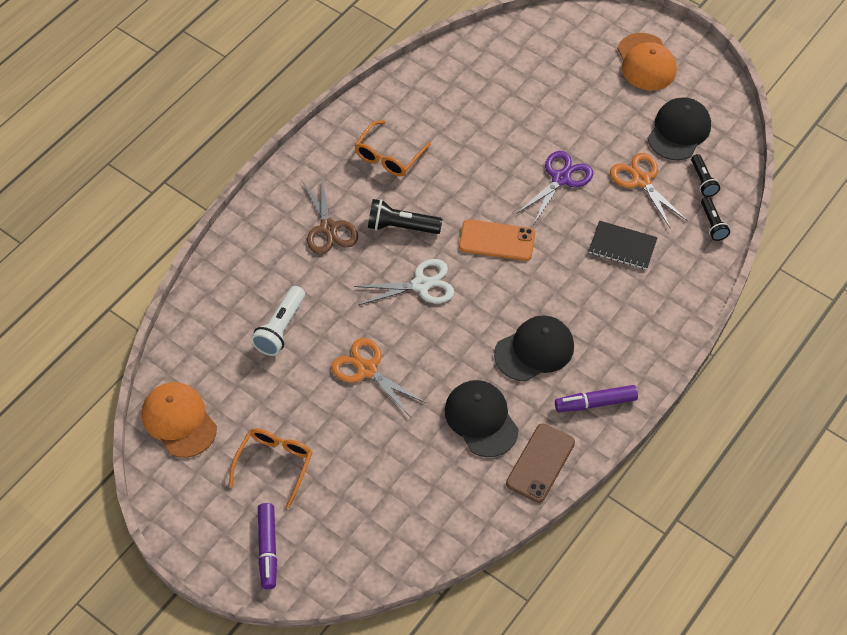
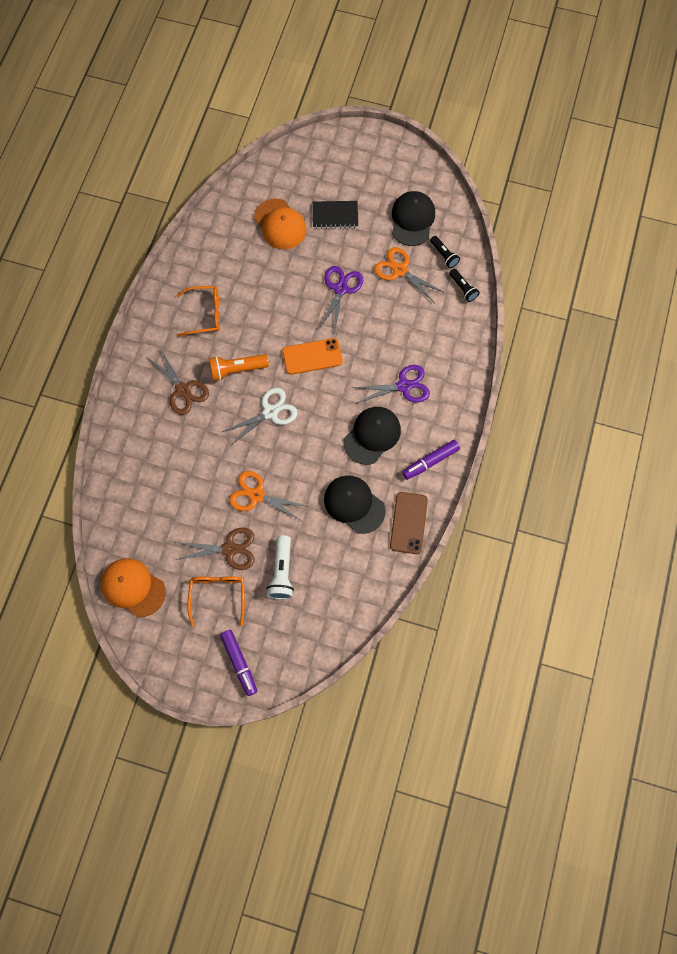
camera: 20 degrees left, 15 degrees up
white flashlight [251,286,305,356] -> white flashlight moved to [266,535,294,599]
orange glasses [354,120,431,176] -> orange glasses turned 105 degrees counterclockwise [176,286,220,337]
black flashlight [368,199,442,234] -> orange flashlight [209,354,269,381]
black notebook [589,221,658,270] -> black notebook moved to [313,201,358,229]
orange cap [617,33,677,90] -> orange cap moved to [254,199,306,249]
none -> brown scissors [175,528,254,570]
none -> purple scissors [352,365,430,404]

